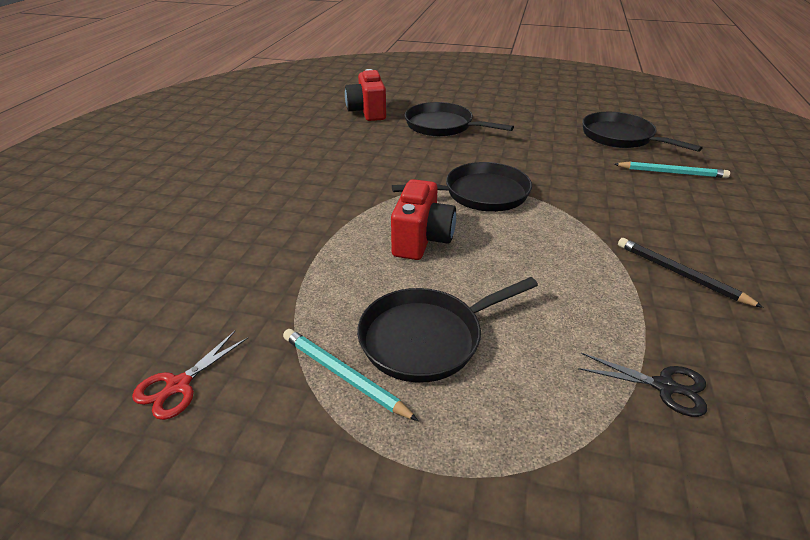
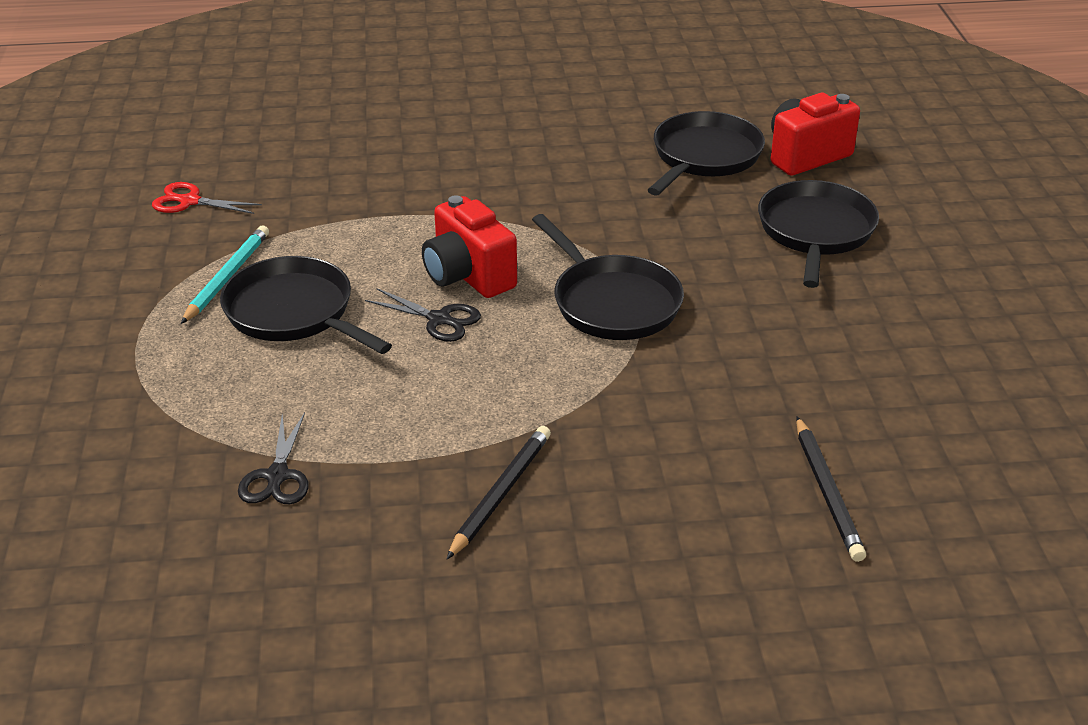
camera: 70 degrees right, 0 degrees up
red camera [391,179,456,260] -> red camera turned 60 degrees clockwise [422,195,517,298]
black pan [582,112,703,152] -> black pan moved to [648,111,765,196]
turquoise pencil [614,162,730,178] -> black pencil [796,417,866,562]
none -> black scissors [365,288,481,342]

